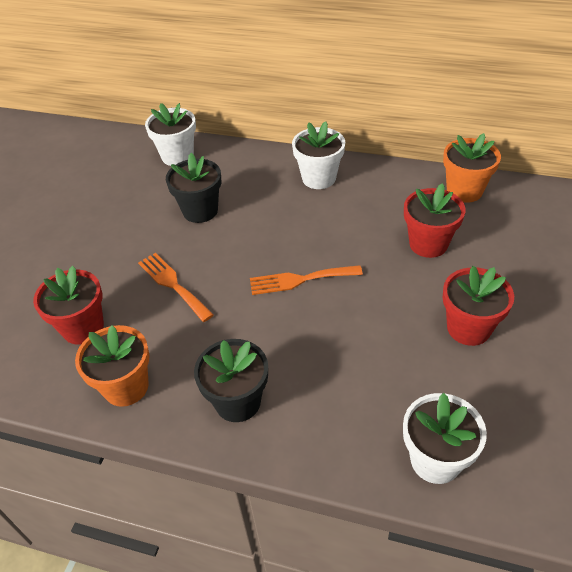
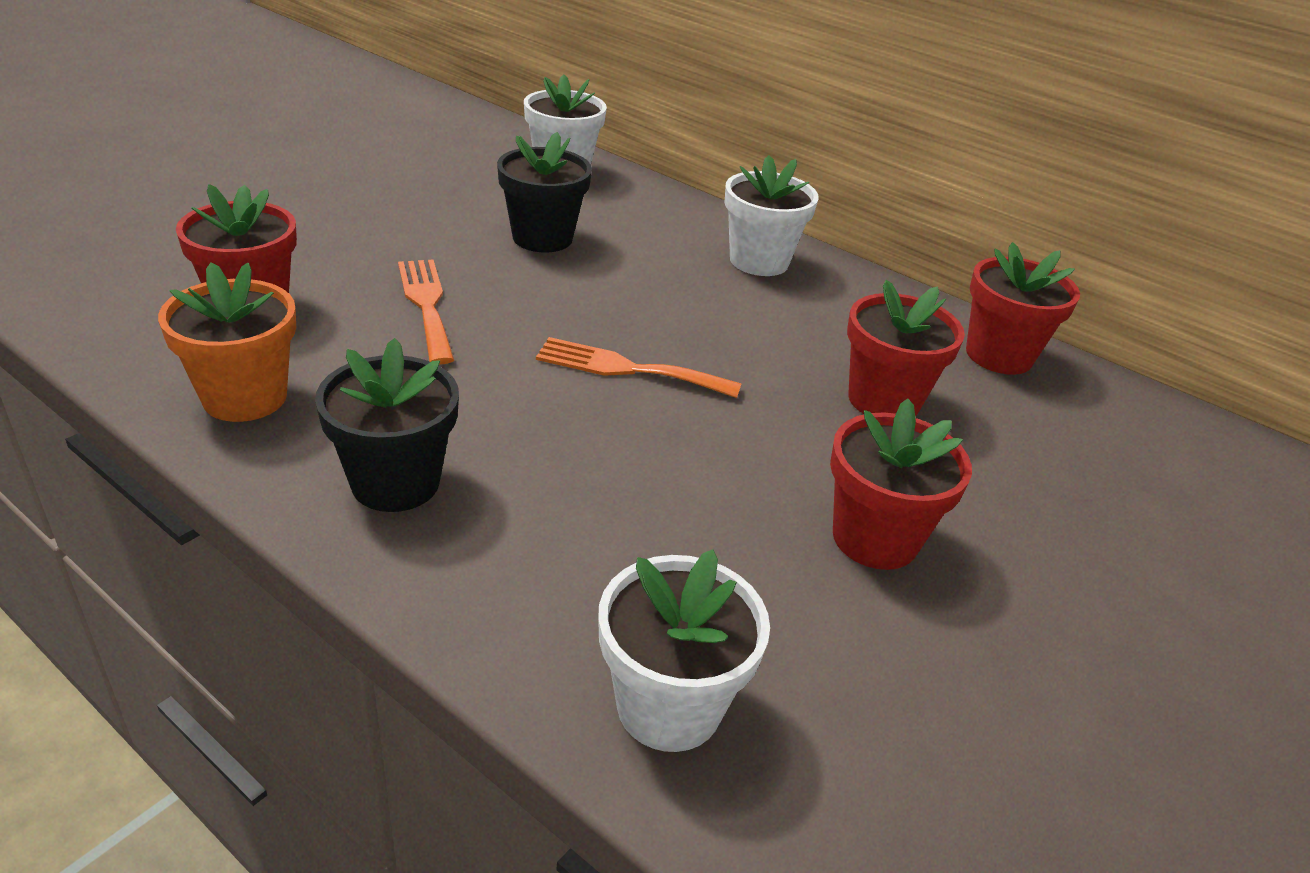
camera: 15 degrees right, 10 degrees down
orange flower pot [443,133,501,203] -> red flower pot [966,242,1080,375]

